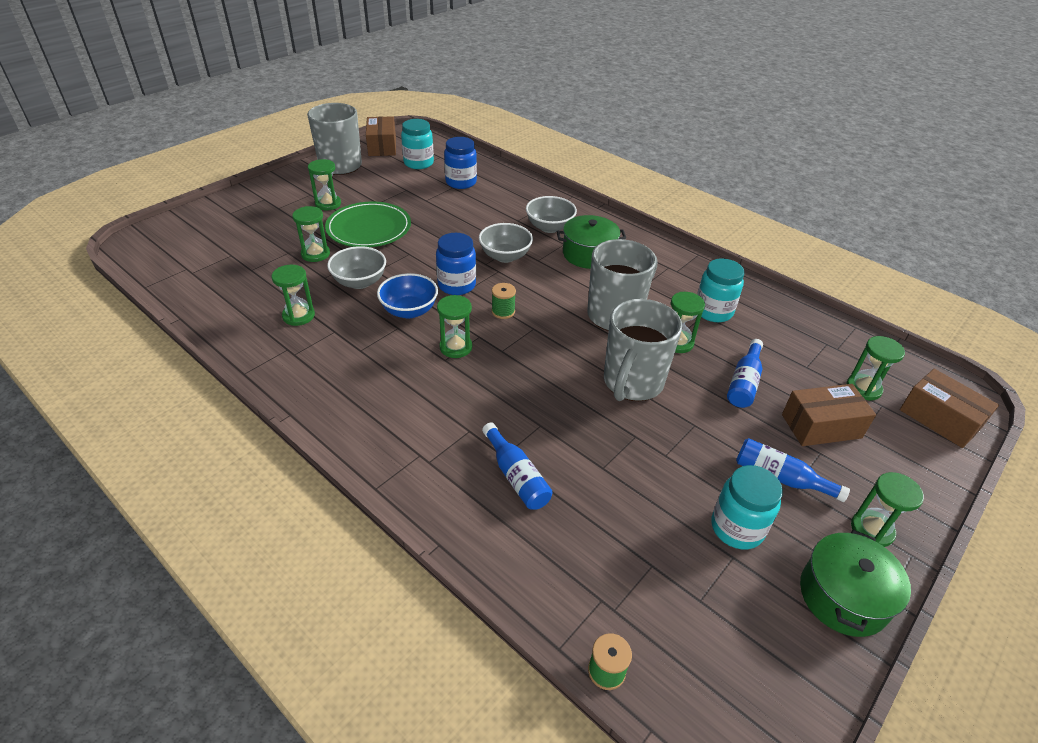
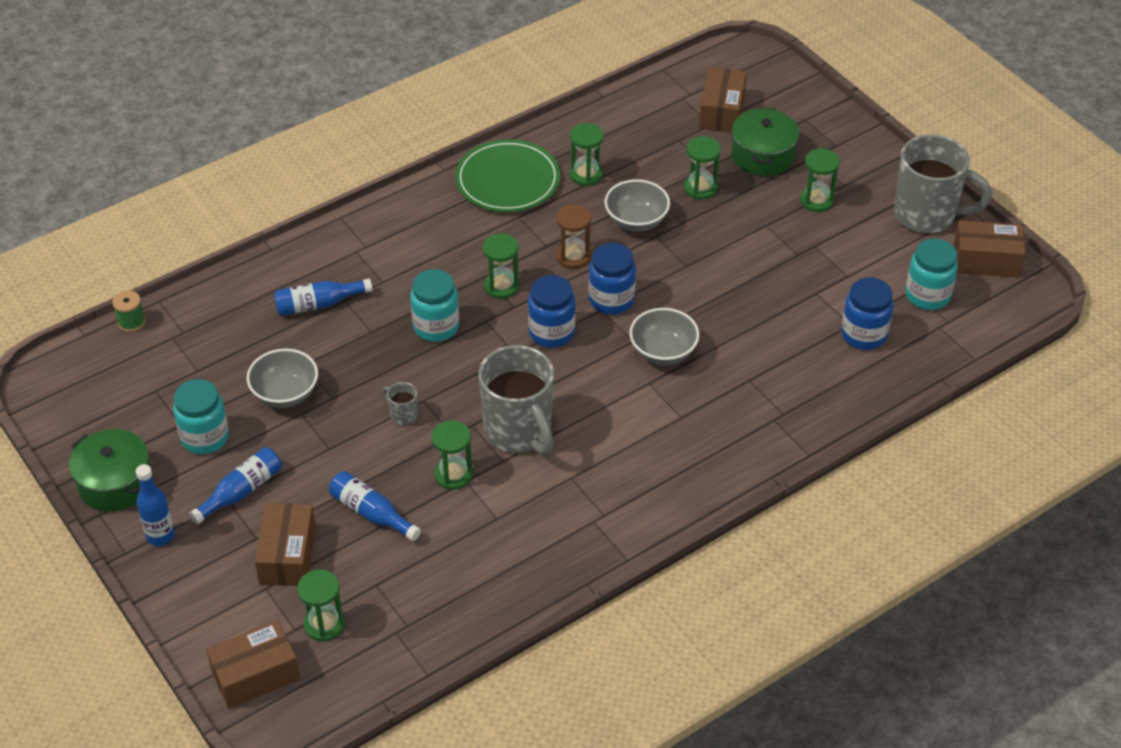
camera: 105 degrees right, 5 degrees up
green plate [325,202,411,247] -> green plate moved to [455,139,560,212]
blue bowl [377,273,438,318] -> brown hourglass [556,204,591,269]
green spool [492,283,516,319] -> blue jar [528,275,576,348]
grey bowl [526,196,577,233] -> grey bowl moved to [247,348,318,408]
green pot [556,215,626,269] -> green pot moved to [731,107,799,176]
grey mug [604,299,682,401] -> grey mug [382,382,418,426], size x0.41
turquoise jar [697,258,744,322] -> turquoise jar moved to [410,269,459,342]
green hourglass [851,472,924,547] -> blue bottle [136,464,175,546]
none -> brown box [699,67,747,133]

